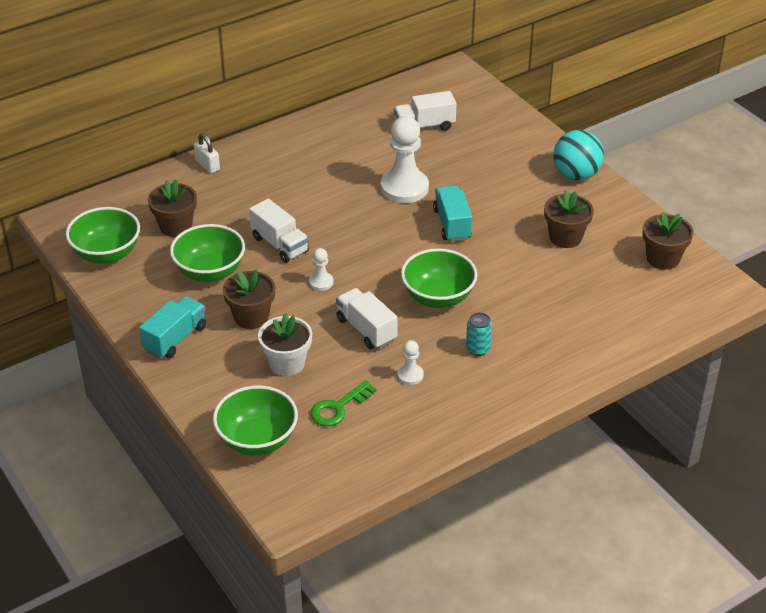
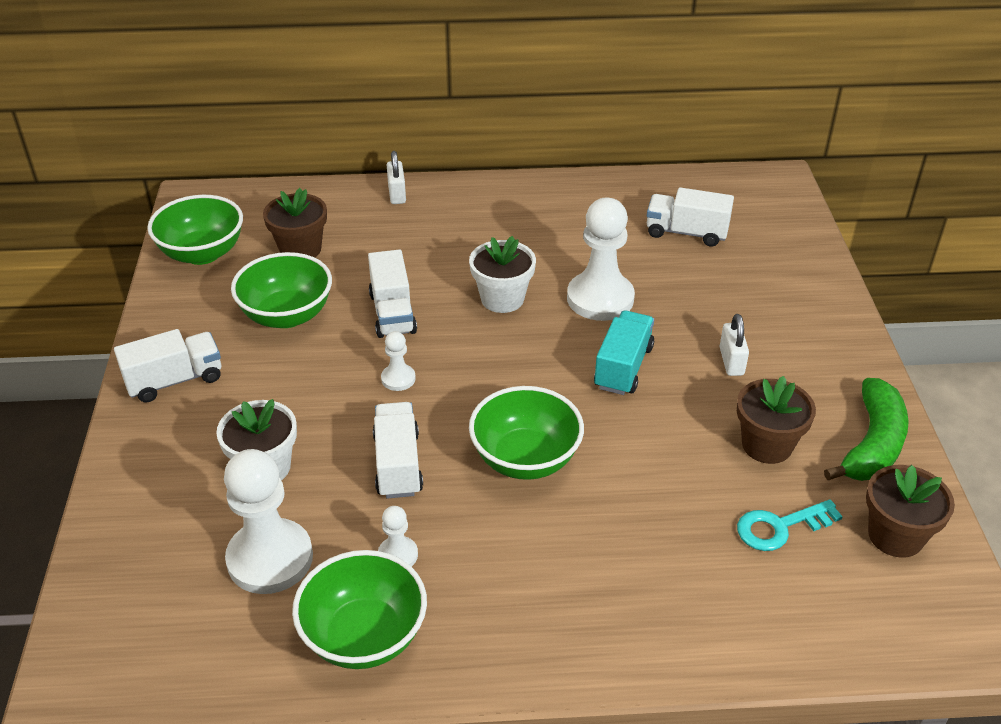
camera: 30 degrees right, 0 degrees up
turquoise truck [139,296,206,359] -> white truck [114,329,221,403]
green bowl [213,386,298,455] -> green bowl moved to [292,550,427,669]
brown flower pot [223,269,275,329] -> none
green key [310,380,376,426] -> white pawn [224,449,313,594]
turquoise can [466,313,492,356] -> none
turquoise ball [553,130,604,180] -> none
none -> white flower pot [469,236,536,313]
none -> white padlock [719,314,749,376]
none -> turquoise key [737,499,843,551]
none -> green banana [824,378,909,481]

